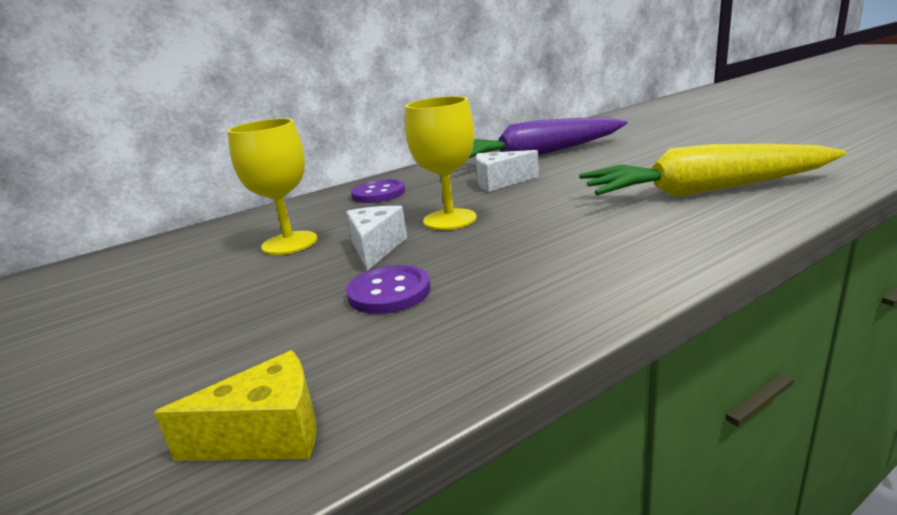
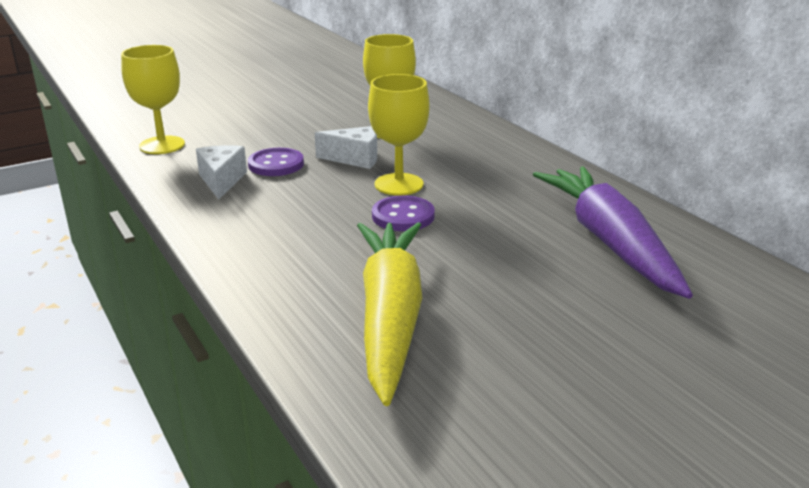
camera: 90 degrees right, 5 degrees up
yellow cheese [154,350,317,461] -> yellow goblet [121,45,185,154]
purple button [351,179,405,203] -> purple button moved to [372,196,435,231]
white cheese [476,150,539,192] -> white cheese moved to [196,145,247,199]

